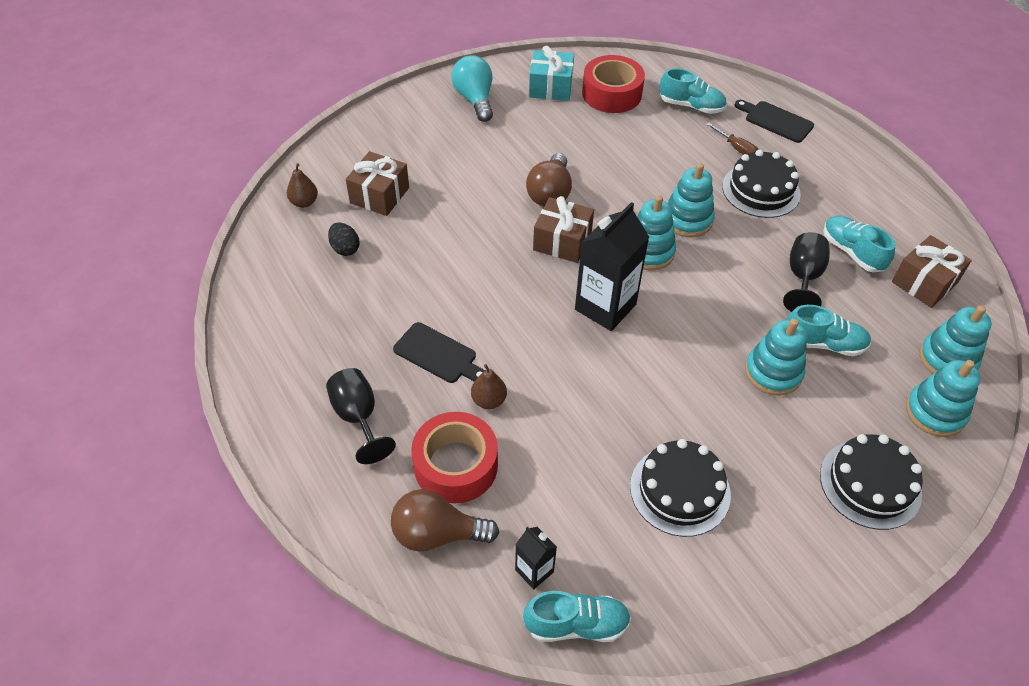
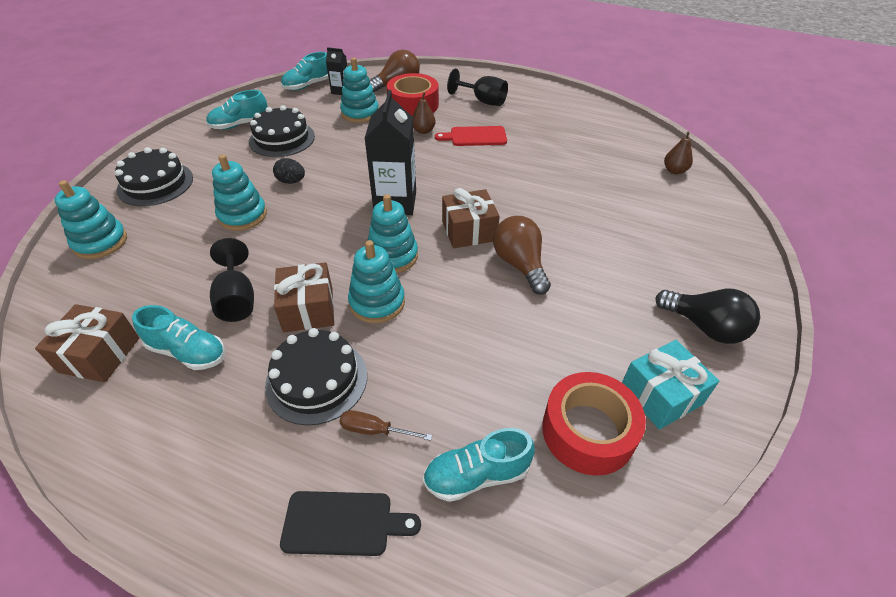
camera: 145 degrees right, 5 degrees down
black egg [328,223,359,256] -> black egg moved to [273,158,305,184]
brown gift [346,151,409,216] -> brown gift moved to [274,262,334,332]
black cutting board [393,322,484,383] -> red cutting board [435,126,507,146]
turquoise light bulb [451,55,493,122] -> black light bulb [655,289,760,344]
turquoise shoe [786,305,871,356] -> turquoise shoe moved to [206,90,268,130]
turquoise stacking toy [919,305,992,374] -> turquoise stacking toy moved to [340,57,378,123]

